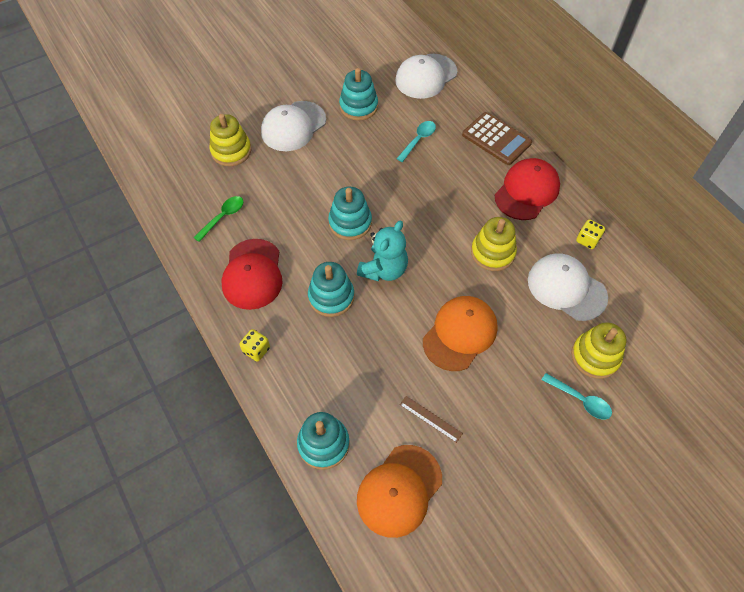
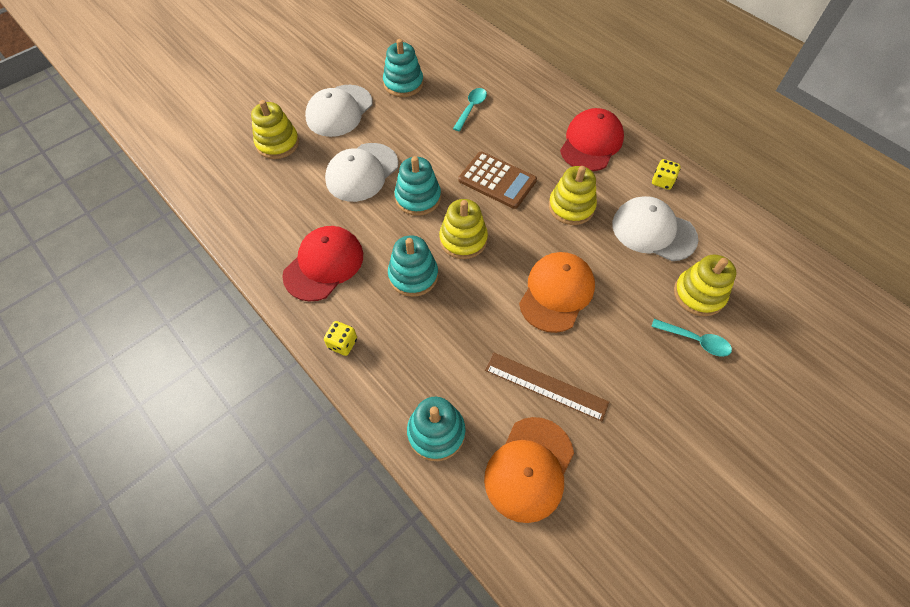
camera: 10 degrees left, 0 degrees up
green spoon [193,196,244,242] -> none
red cap [221,239,283,310] -> red cap turned 135 degrees counterclockwise [282,226,363,301]
turquoise teddy bear [357,221,408,281] -> yellow stacking toy [439,199,488,259]
white cap [395,54,457,99] -> white cap moved to [325,143,398,202]
brown ruler [400,396,463,443] -> brown ruler [485,352,609,422], size x1.69
brown calculator [462,112,532,165] -> brown calculator moved to [458,152,537,209]

